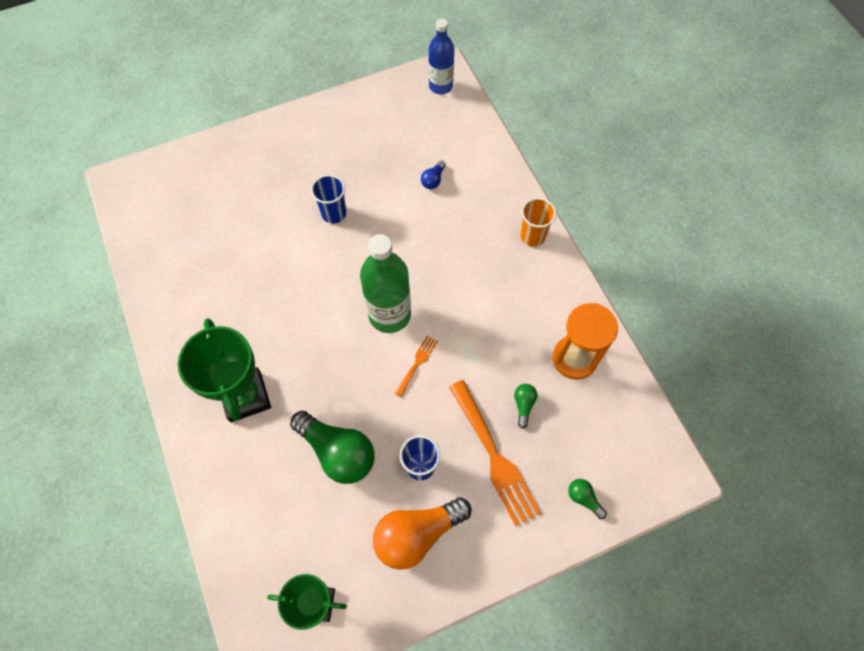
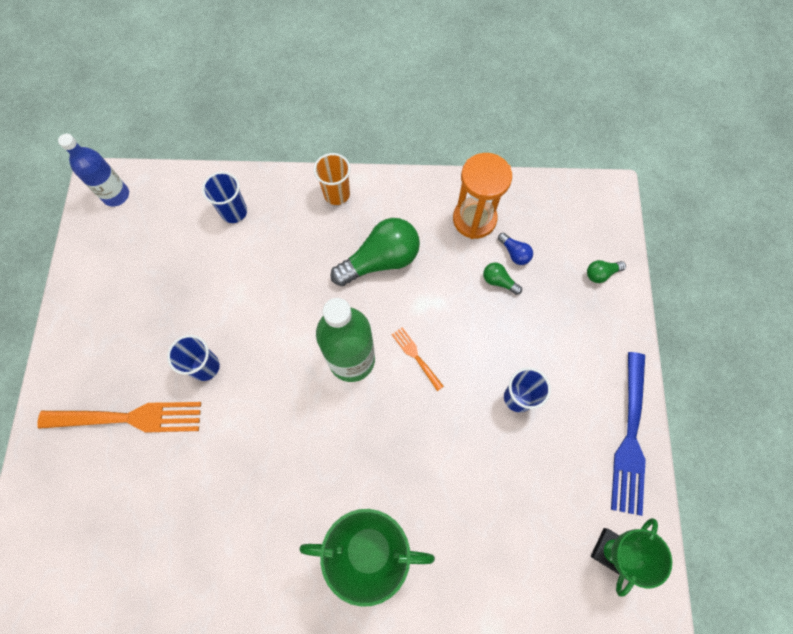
camera: 65 degrees left, 5 degrees up
green light bulb [290,411,375,484] -> green light bulb moved to [330,218,420,286]
orange light bulb [373,497,472,570] -> none
blue light bulb [421,160,446,189] -> blue light bulb moved to [498,233,533,265]
orange fork [449,380,541,526] -> orange fork moved to [38,402,201,433]
none -> blue cup [202,172,247,223]
none -> blue fork [611,352,646,516]

